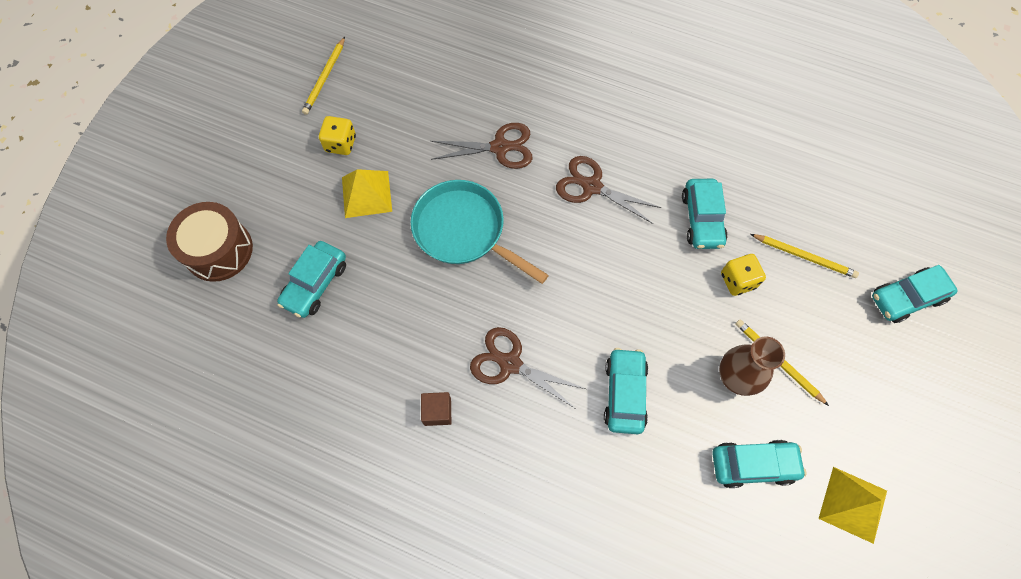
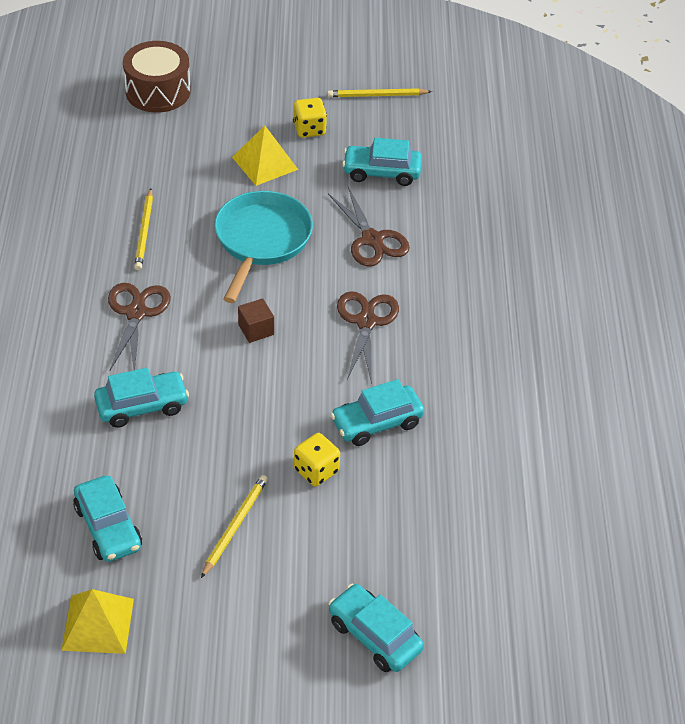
camera: 65 degrees right, 20 degrees down
turquoise car [277,241,346,318] -> turquoise car moved to [342,138,422,186]
brown cube [421,392,452,426] -> brown cube moved to [238,298,274,343]
brown vase [719,336,785,396] -> none
yellow pencil [750,234,859,278] -> yellow pencil moved to [134,188,153,270]

